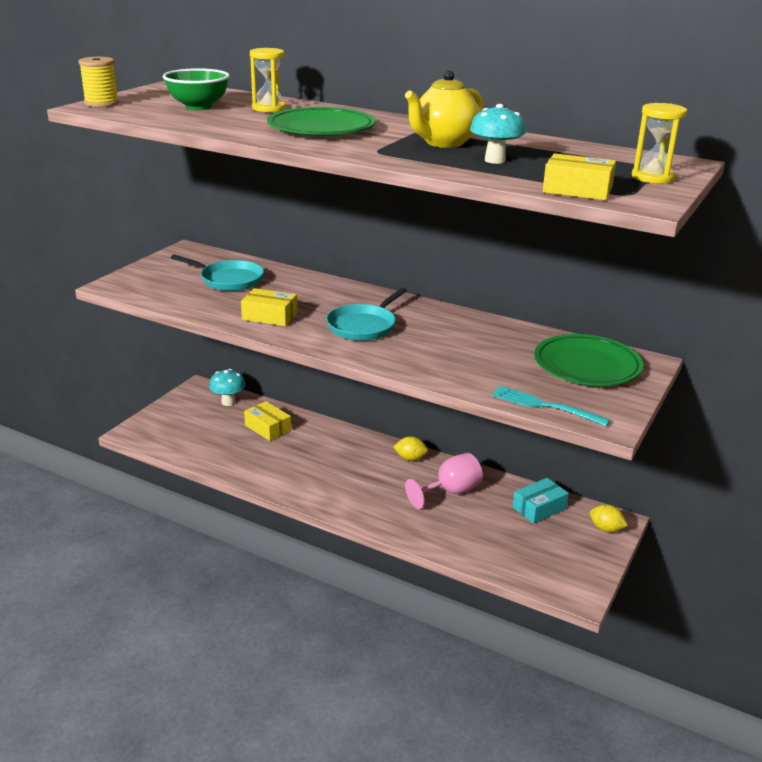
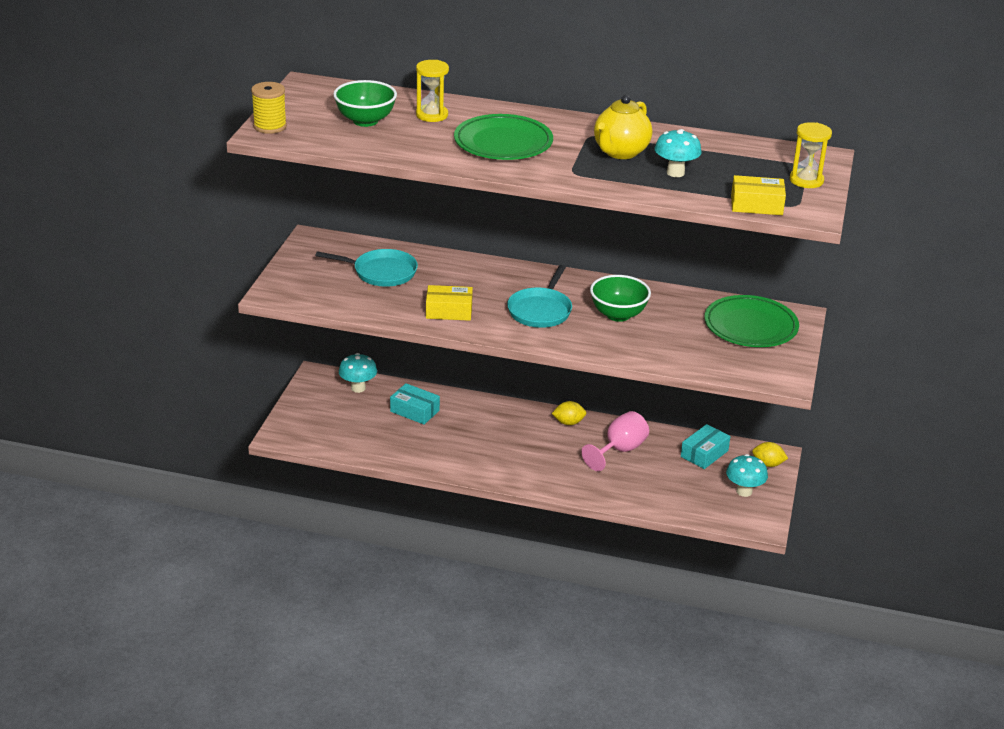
camera: 15 degrees left, 5 degrees up
yellow box [244,401,291,441] -> turquoise box [390,383,440,425]
turquoise fork [492,386,610,426] -> none
none -> green bowl [590,275,651,322]
none -> turquoise mushroom [726,454,768,497]

